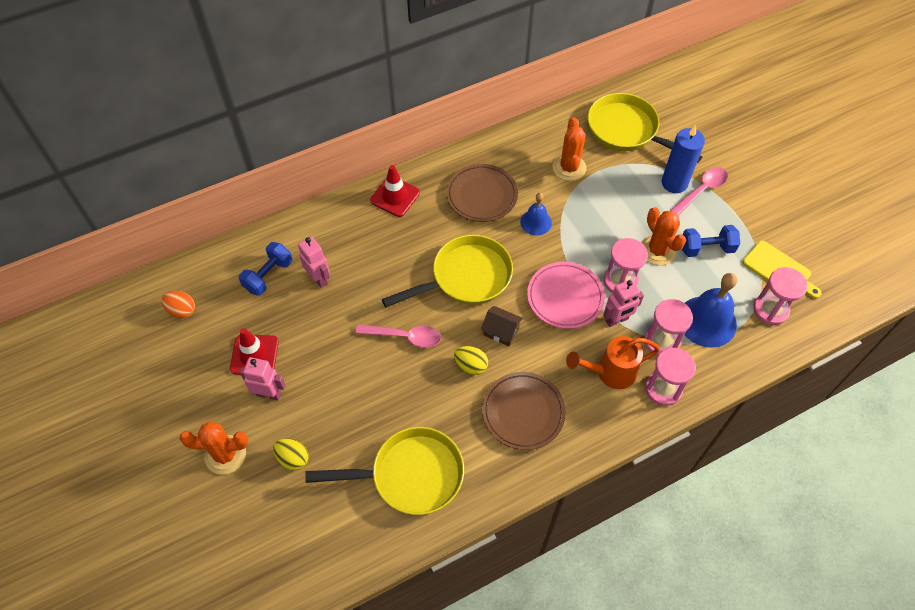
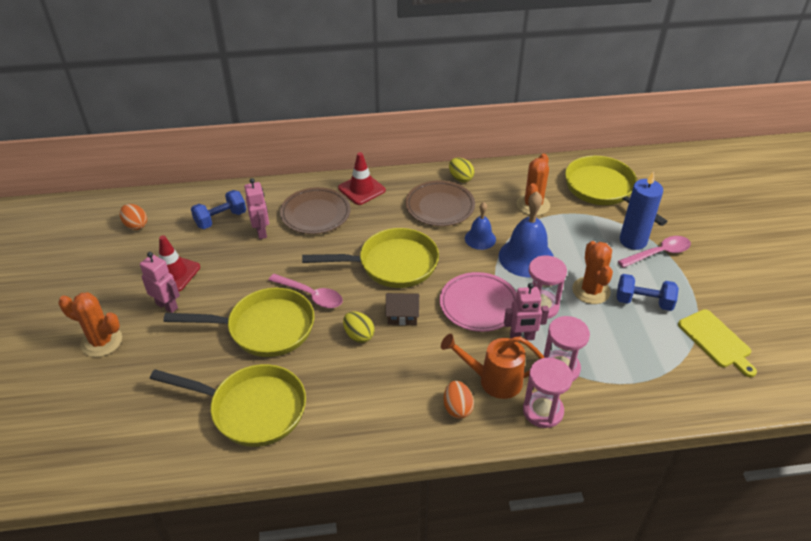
camera: 20 degrees right, 15 degrees down
yellow egg [273,438,309,471] -> yellow egg moved to [449,158,474,182]
brown house [481,306,523,346] -> brown house turned 45 degrees counterclockwise [385,293,419,325]
brown plate [482,372,566,450] -> brown plate moved to [280,187,351,234]
blue bell [685,273,737,348] -> blue bell moved to [499,191,554,277]
pink hourglass [753,267,808,325] -> none
none -> yellow pan [164,288,314,357]
none -> orange egg [444,381,474,419]

